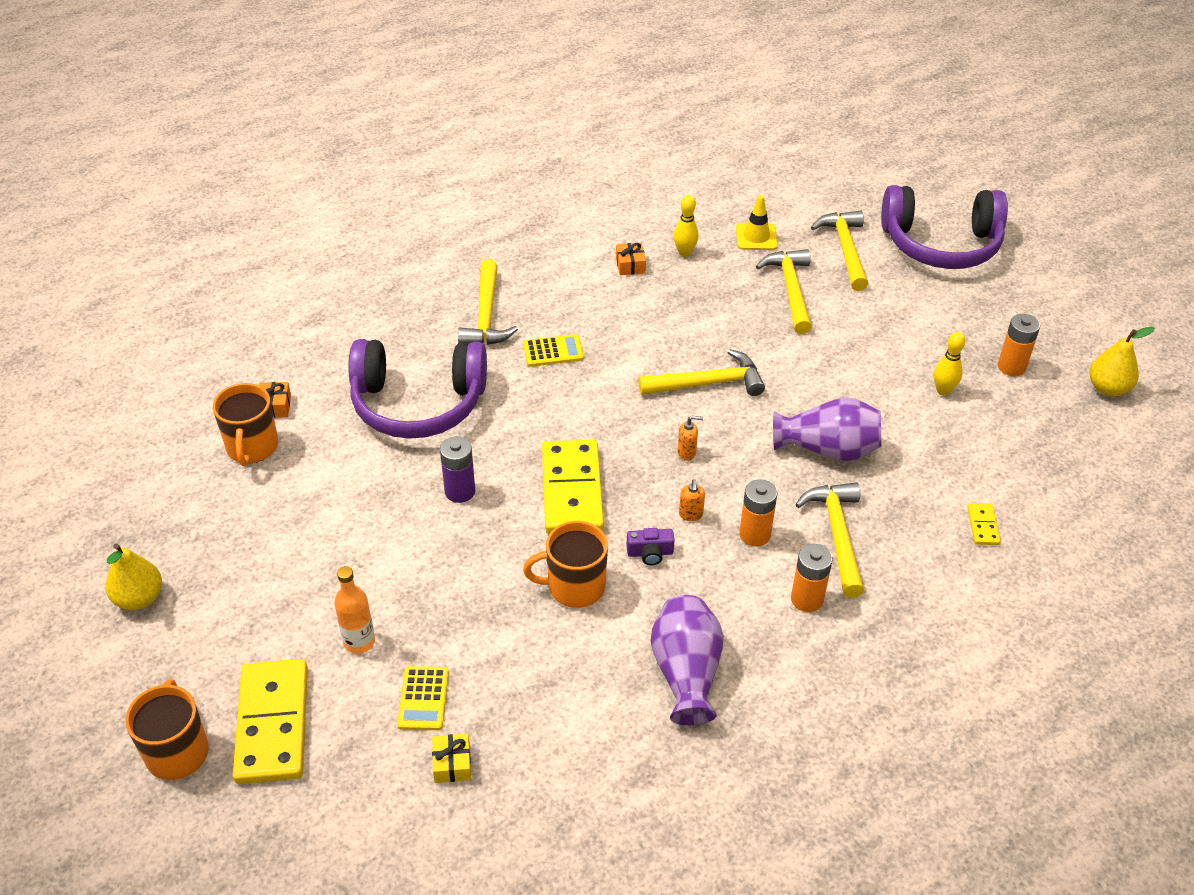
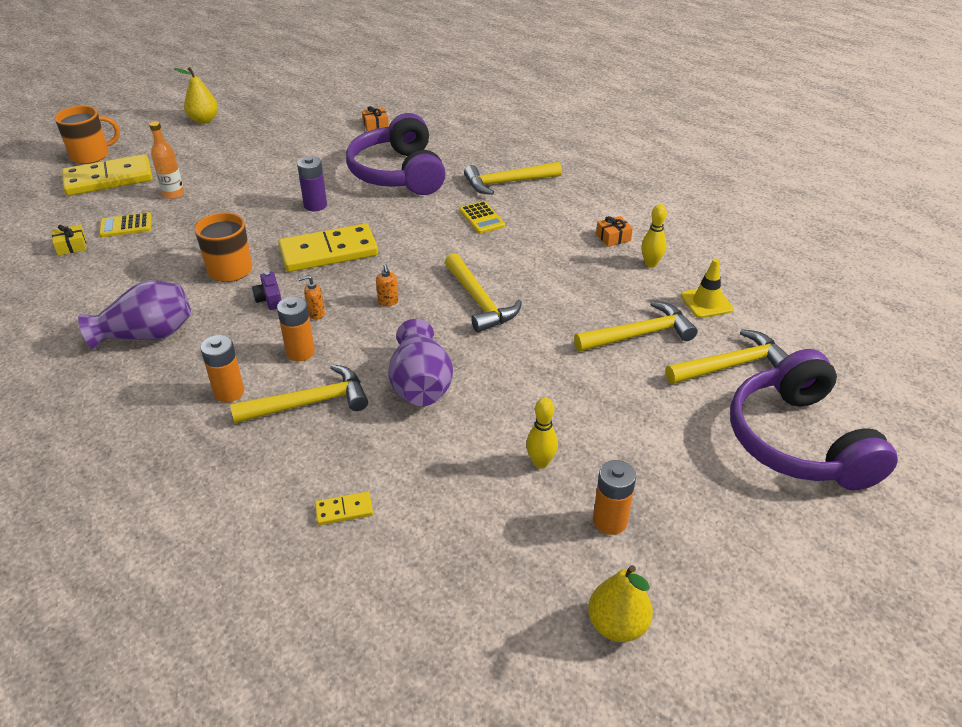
camera: 75 degrees right, 5 degrees down
orange mug [213,383,278,467] -> none

